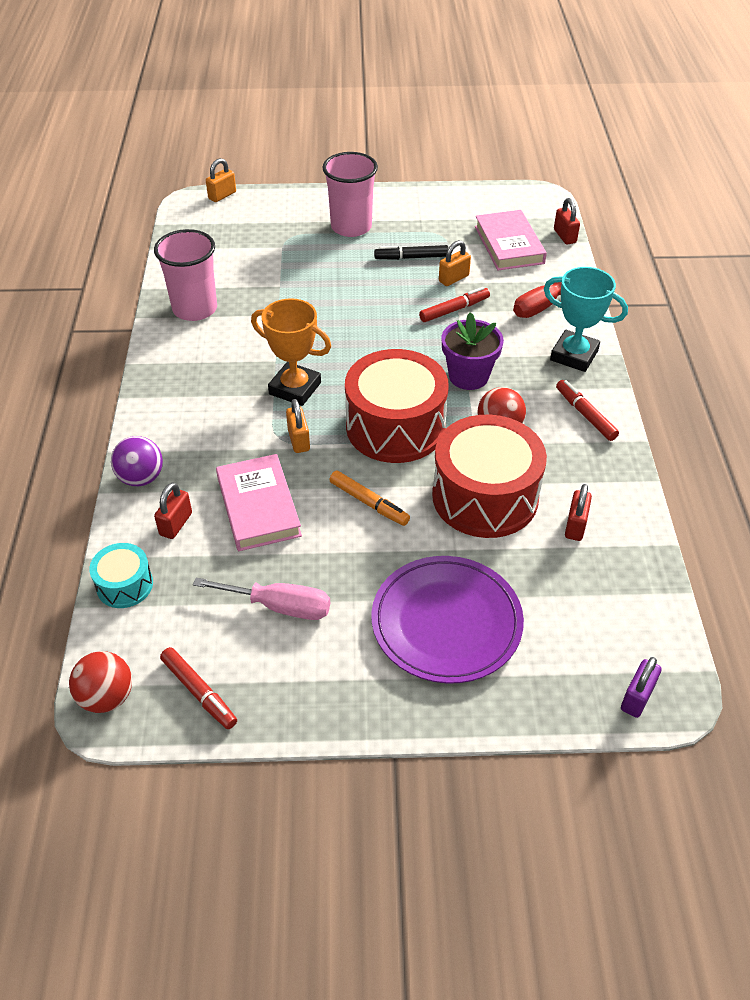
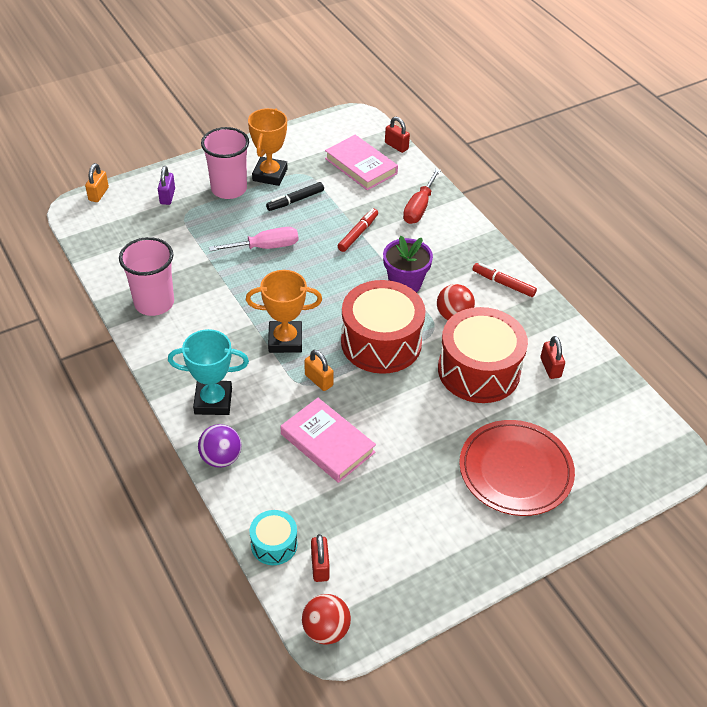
camera: 30 degrees left, 0 degrees up
red padlock [154,482,192,539] -> red padlock moved to [311,534,330,582]
red marker [160,647,237,729] -> none
pink screwdriver [193,578,330,620] -> pink screwdriver moved to [209,227,298,251]
orange marker [329,470,410,526] -> none
purple plate [371,556,524,683] -> red plate [459,420,575,516]
orange padlock [439,240,471,286] -> none
turquoise trophy [544,267,628,372] -> turquoise trophy moved to [168,329,249,415]
purple padlock [621,657,661,718] -> purple padlock moved to [158,166,175,205]
none -> orange trophy [248,108,287,186]

